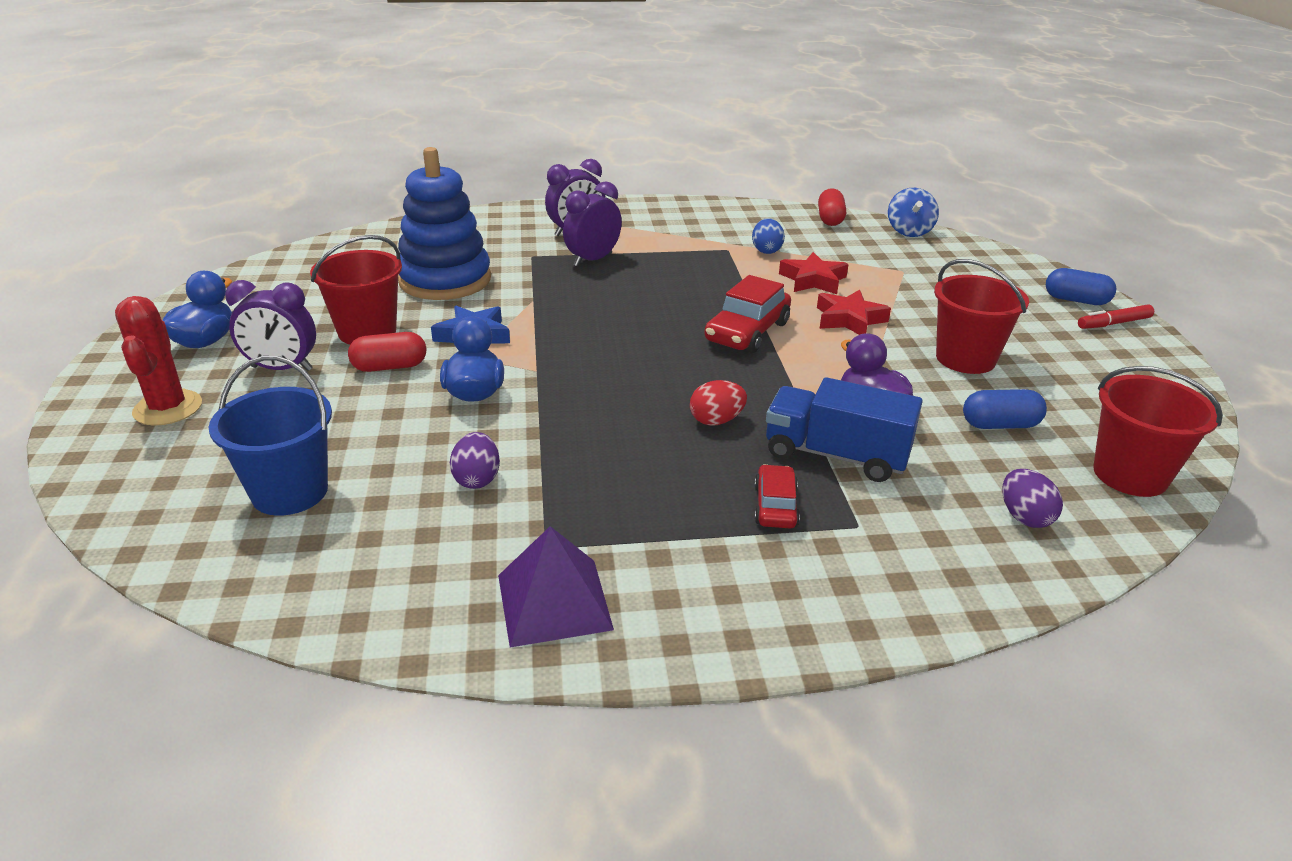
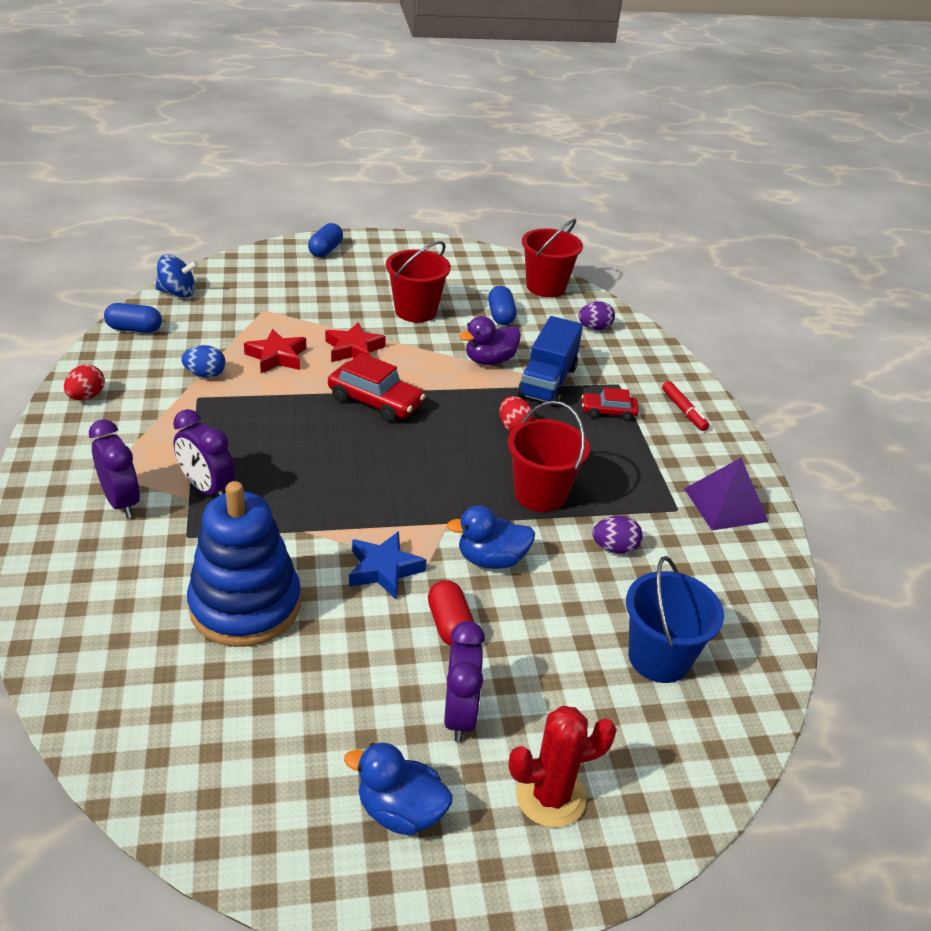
camera: 95 degrees left, 5 degrees up
red bucket [310,235,402,345] -> red bucket moved to [508,401,590,512]
red capsule [818,188,846,226] -> blue capsule [104,303,162,333]
red marker [1078,304,1154,329] -> red marker moved to [662,381,709,431]
none -> red egg [64,365,105,400]

